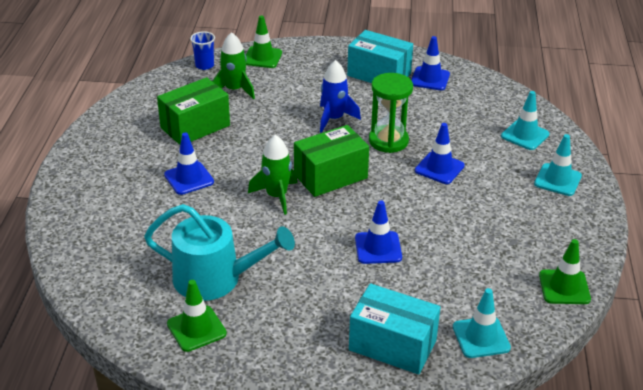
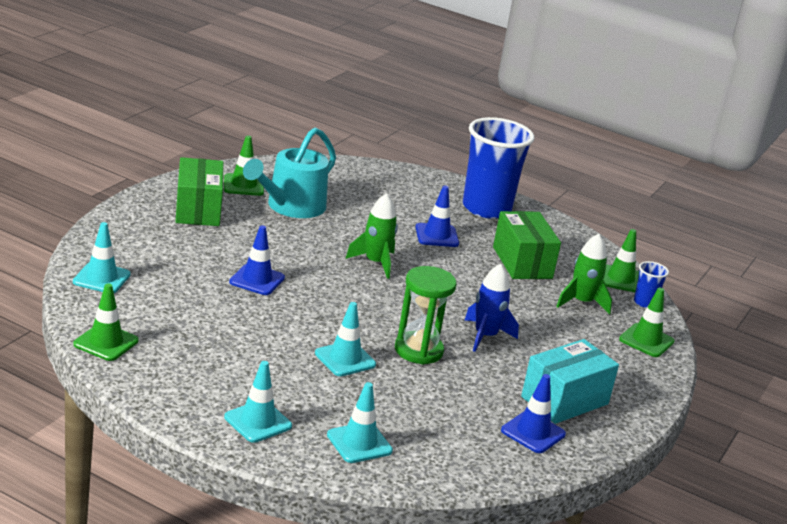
camera: 110 degrees right, 10 degrees down
green box [294,125,369,197] -> green box moved to [175,157,223,226]
turquoise box [349,283,441,374] -> none
blue traffic cone [415,123,465,184] -> turquoise traffic cone [315,302,376,376]
none -> blue cup [463,117,535,219]
none -> green traffic cone [603,229,639,292]

